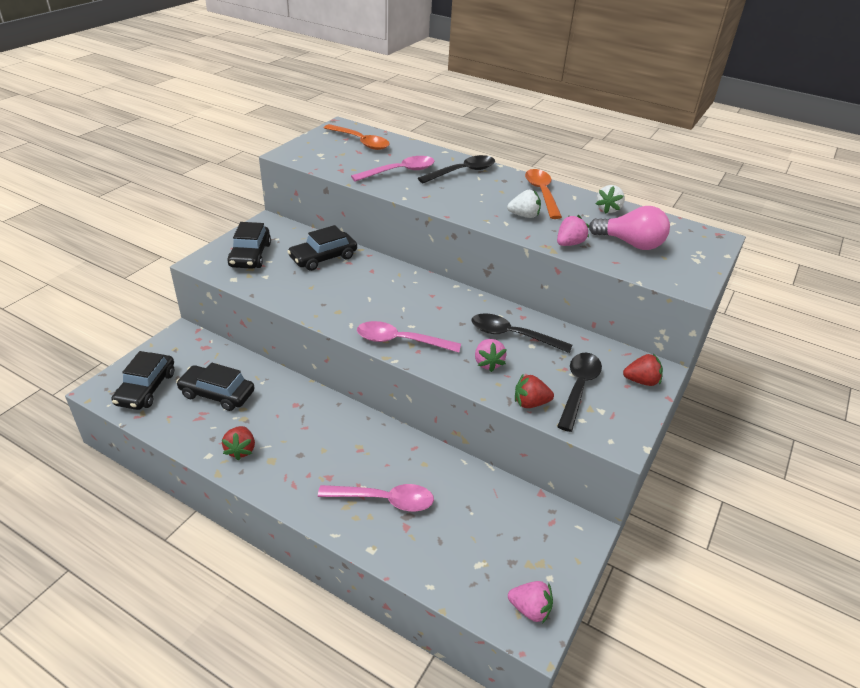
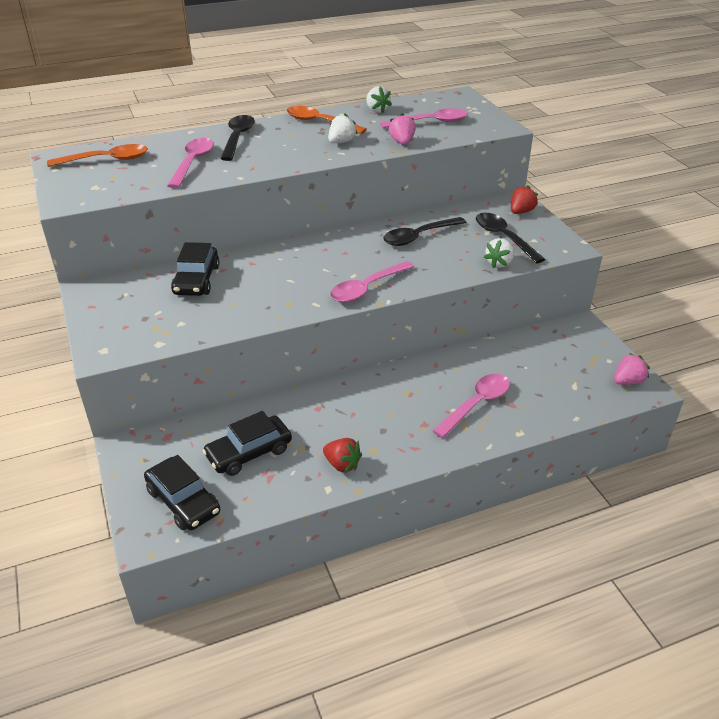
camera: 50 degrees left, 0 degrees up
black car [227,222,271,269] -> none
pink strawberry [475,339,507,372] -> none
red strawberry [515,375,554,408] -> white strawberry [484,238,514,268]
pink light bulb [589,206,670,250] -> pink spoon [380,108,468,128]

